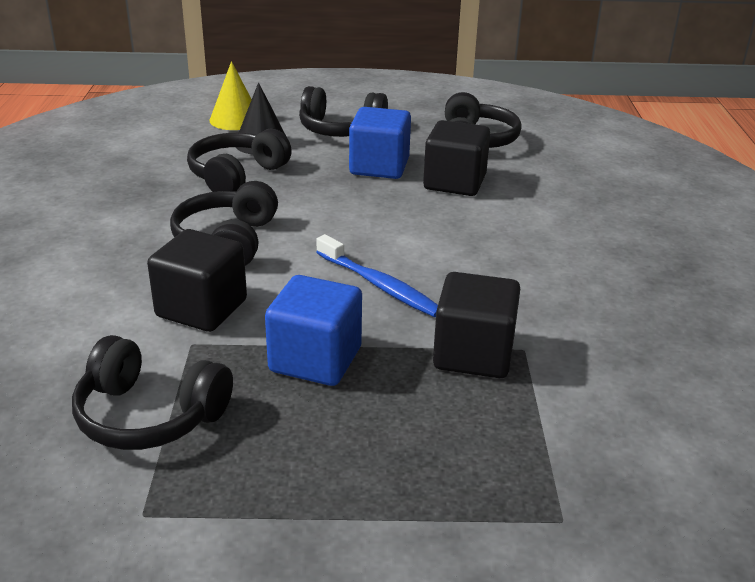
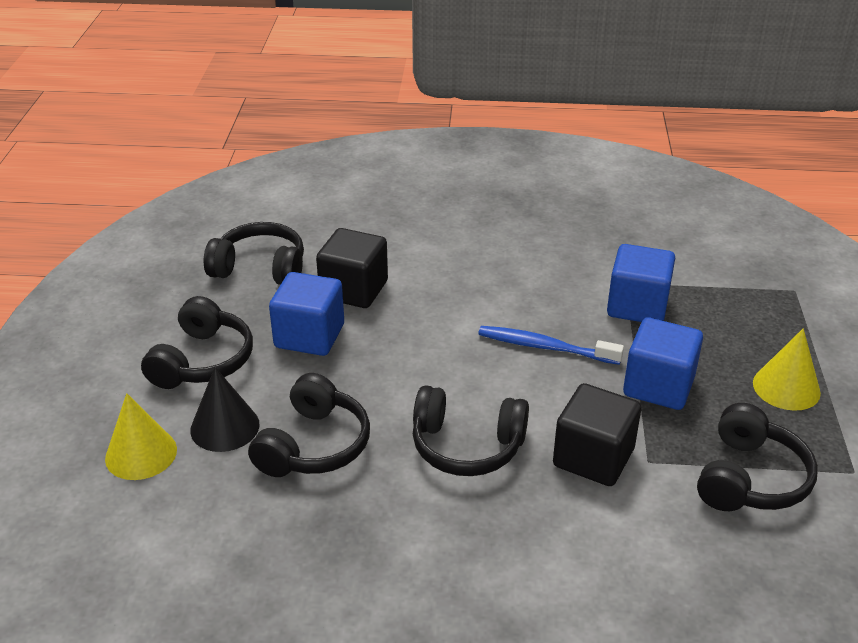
camera: 85 degrees left, 5 degrees up
black headphones [187,129,292,192] -> black headphones turned 105 degrees counterclockwise [248,373,370,477]
blue toothbrush [316,234,438,317] -> blue toothbrush turned 120 degrees counterclockwise [478,326,624,365]
black cube [433,272,520,378] -> blue cube [607,244,675,322]
none -> yellow cone [753,328,821,411]

